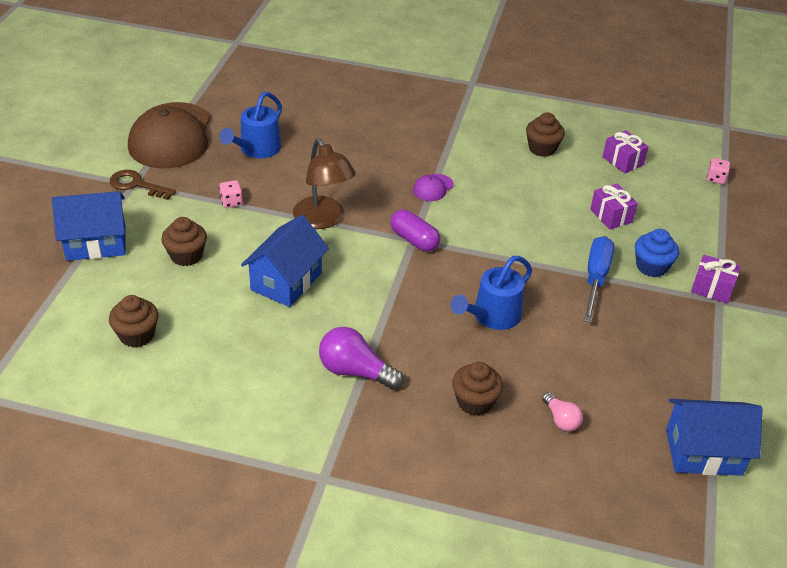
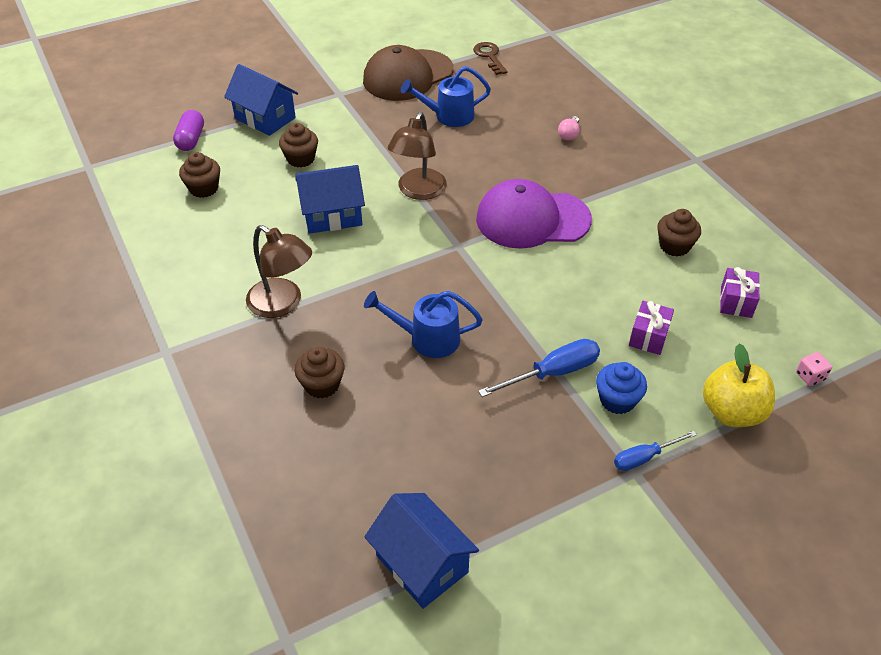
camera: 50 degrees right, 5 degrees up
brown key [110,170,176,200] -> brown key moved to [473,42,508,75]
pink dice [219,180,243,208] -> none
purple light bulb [319,327,404,390] -> brown lamp [246,225,312,318]
purple capsule [391,209,440,252] -> purple capsule moved to [173,110,204,151]
purple cap [413,174,454,201] -> purple cap [476,179,592,249], size x2.46
pink light bulb [542,392,583,431] -> pink light bulb moved to [558,116,580,140]
purple gift [691,255,740,304] -> blue screwdriver [614,431,697,471]
none -> yellow apple [703,343,775,427]

